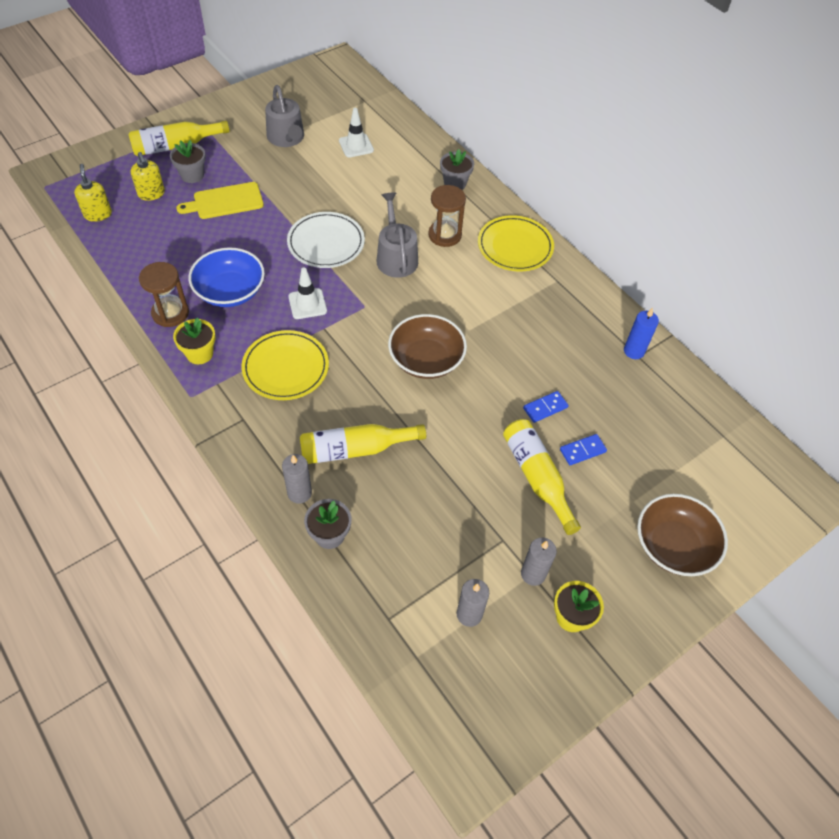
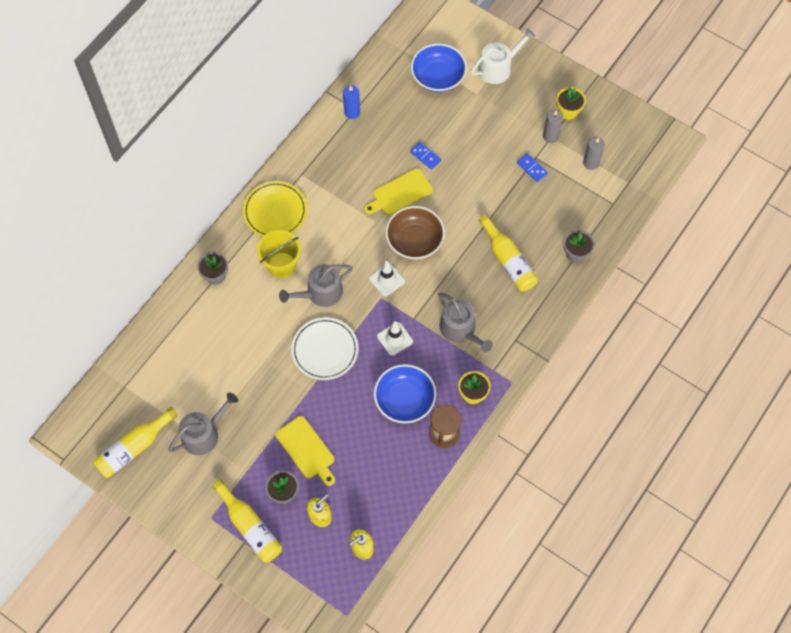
camera: 105 degrees left, 10 degrees up
yellow plate [242,330,329,400] -> grey watering can [438,293,493,352]
grey candle [282,454,312,504] -> none
white traffic cone [339,108,374,158] -> white traffic cone moved to [369,261,405,297]
brown hourglass [428,185,466,247] -> yellow bucket [257,230,301,278]
yellow bottle [503,419,581,535] -> yellow bottle moved to [94,407,178,478]
blue domino [560,434,607,465] -> blue domino moved to [517,153,548,182]
brown bowl [637,494,728,576] -> white watering can [471,28,535,84]
none -> yellow cutting board [364,168,433,215]
none -> blue bowl [411,44,467,92]

